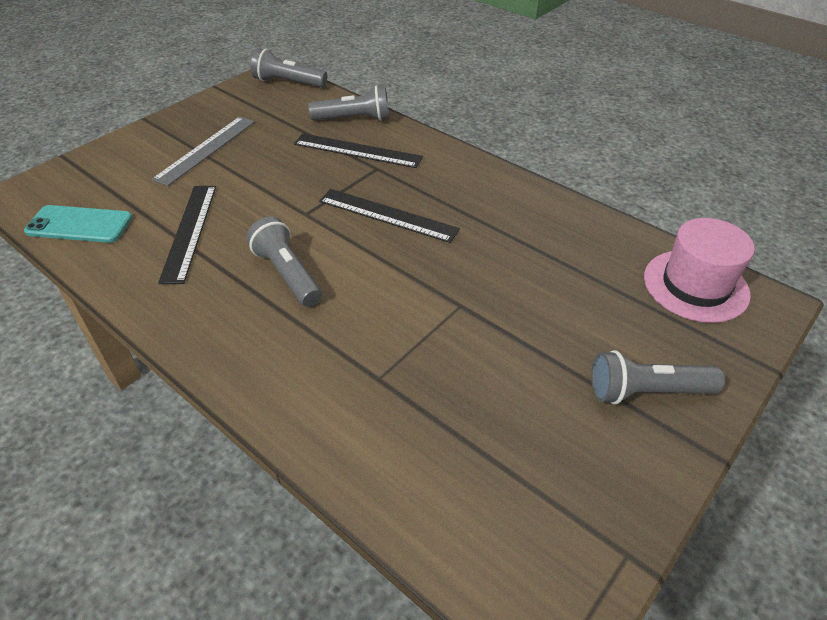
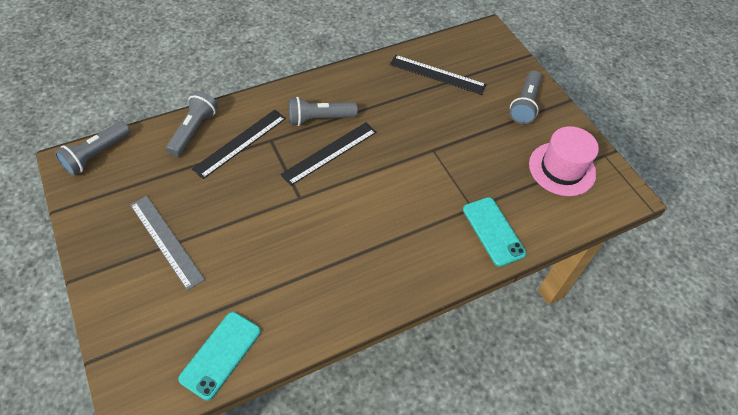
camera: 70 degrees left, 10 degrees up
black ruler [158,186,216,284] -> black ruler moved to [390,55,487,95]
grey flashlight [246,216,322,307] -> grey flashlight moved to [289,97,357,126]
pink hat [644,218,755,323] -> pink hat moved to [529,126,599,196]
none -> turquoise phone [463,197,527,267]

